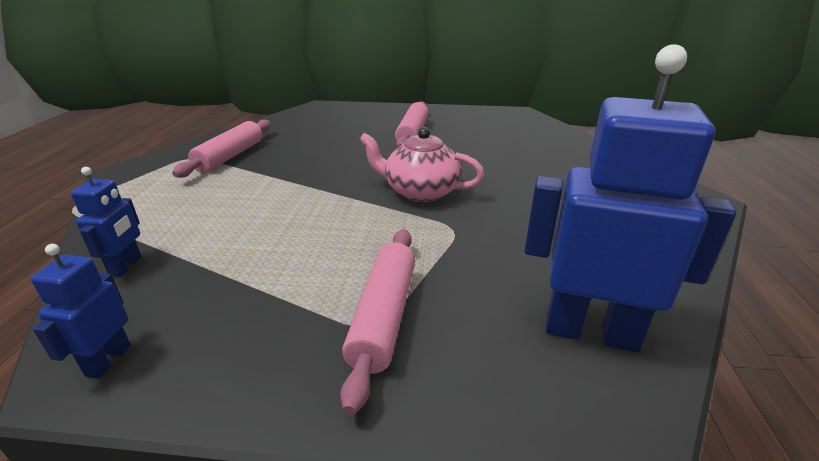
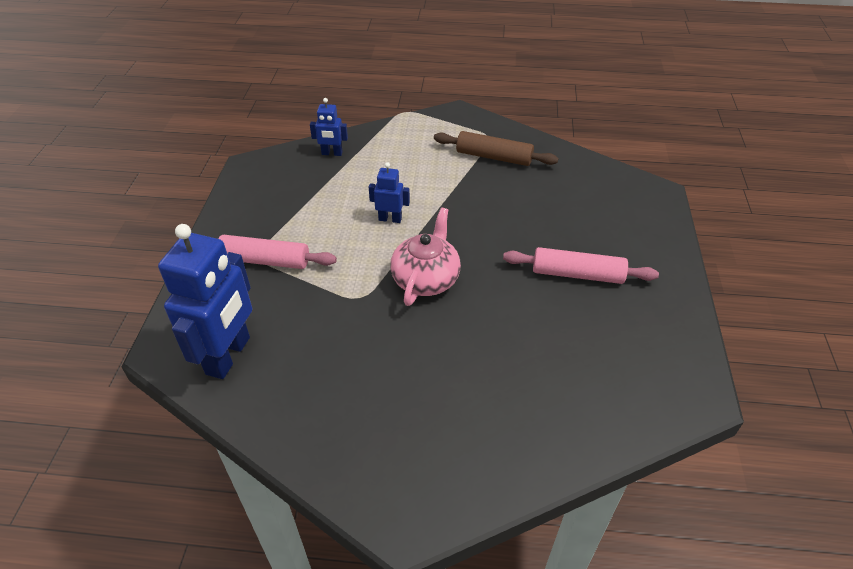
camera: 90 degrees right, 15 degrees up
blue robot [31,244,131,379] -> blue robot moved to [369,162,410,223]
pink rolling pin [172,119,271,178] -> brown rolling pin [434,131,558,166]

